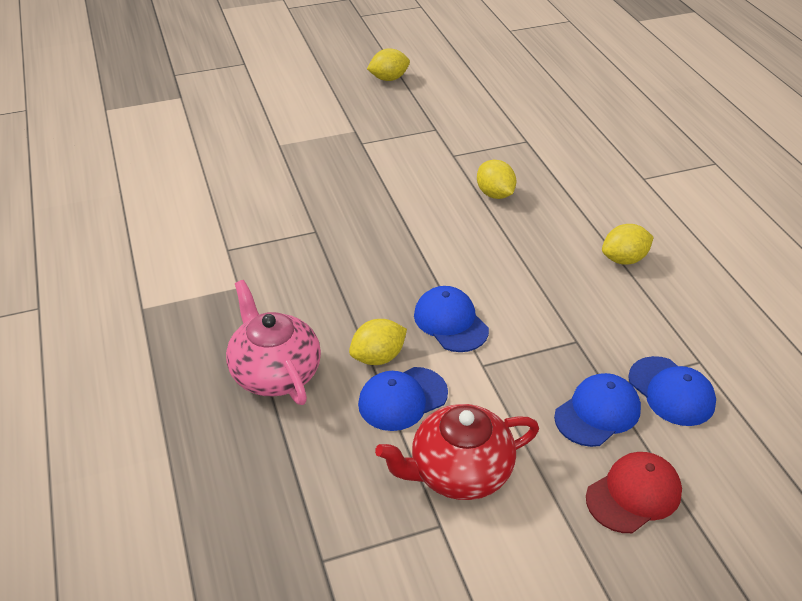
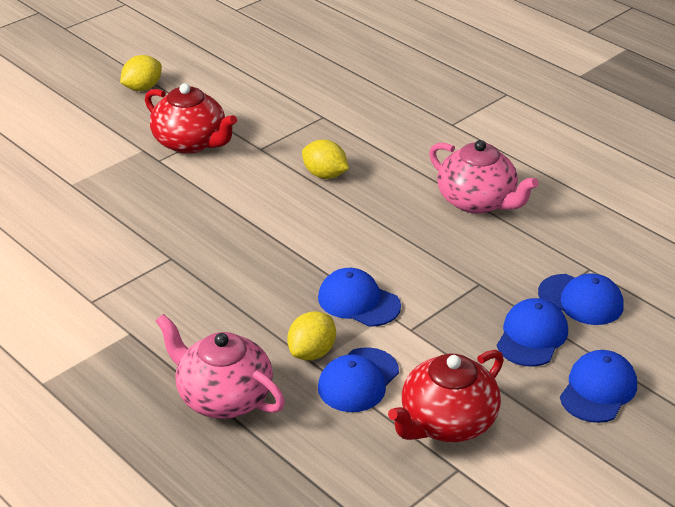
camera: 25 degrees left, 5 degrees down
red cap [586,452,682,533] -> blue cap [560,350,637,423]
yellow lemon [602,224,654,265] -> pink teapot [429,140,539,214]
none -> red teapot [145,83,237,154]

